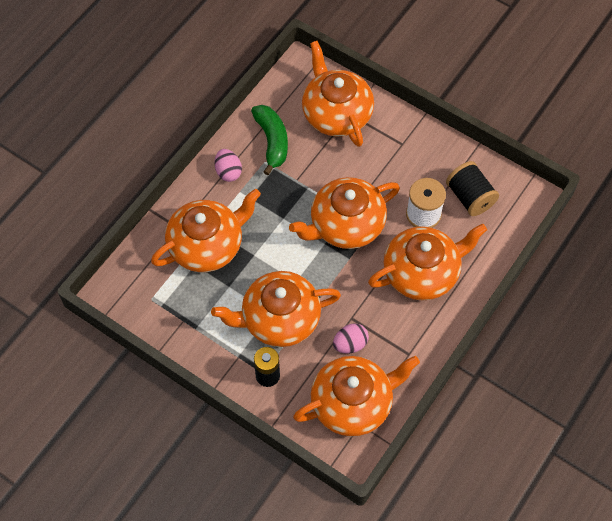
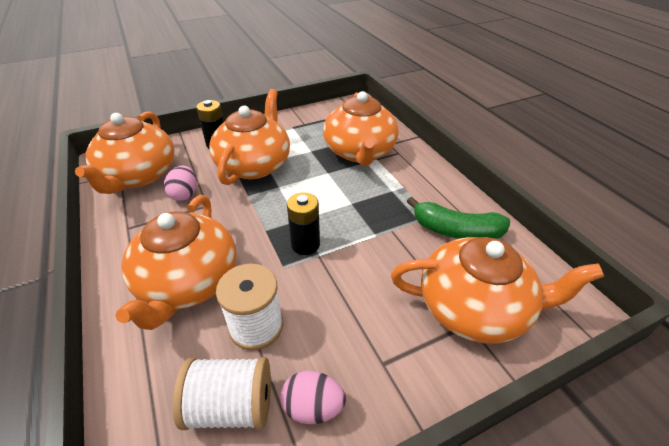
camera: 120 degrees right, 20 degrees down
pink egg [215,149,242,182] -> pink egg moved to [280,370,346,424]
orange teapot [289,177,400,249] -> black battery [287,192,320,255]
black spool [446,161,499,216] -> white spool [173,357,271,430]

